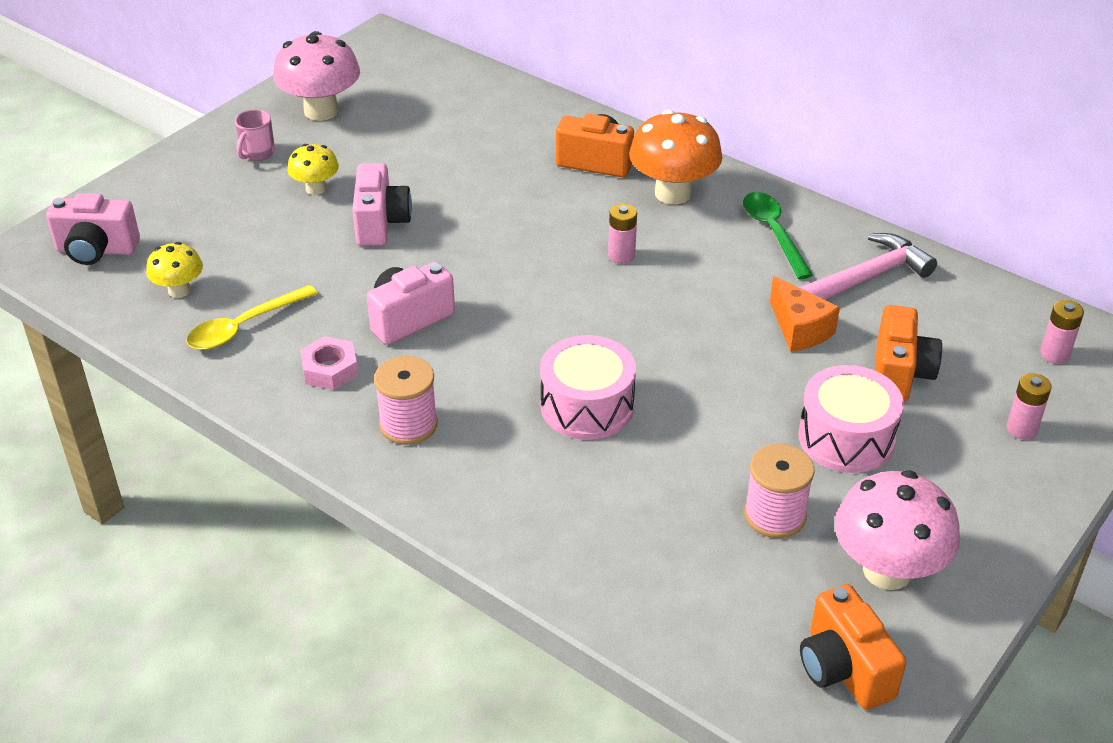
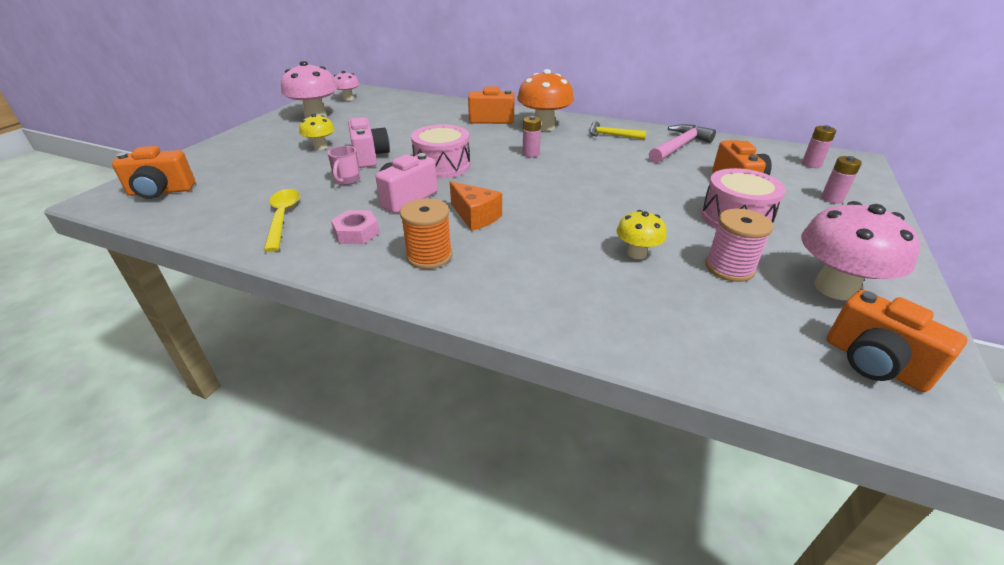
camera: 15 degrees left, 5 degrees down
pink camera [46,193,140,265] -> orange camera [112,146,195,199]
yellow mushroom [146,242,203,298] -> yellow mushroom moved to [617,210,667,259]
yellow spoon [187,285,318,350] -> yellow spoon turned 135 degrees clockwise [264,189,300,252]
pink mug [235,110,275,161] -> pink mug moved to [328,146,361,185]
pink spool [374,356,438,445] -> orange spool [400,198,452,269]
pink drum [540,335,636,440] -> pink drum moved to [411,124,470,178]
green spoon [743,192,813,279] -> yellow hammer [590,121,646,140]
orange cheese [770,276,840,352] -> orange cheese moved to [450,181,502,231]
none -> pink mushroom [333,71,360,101]

